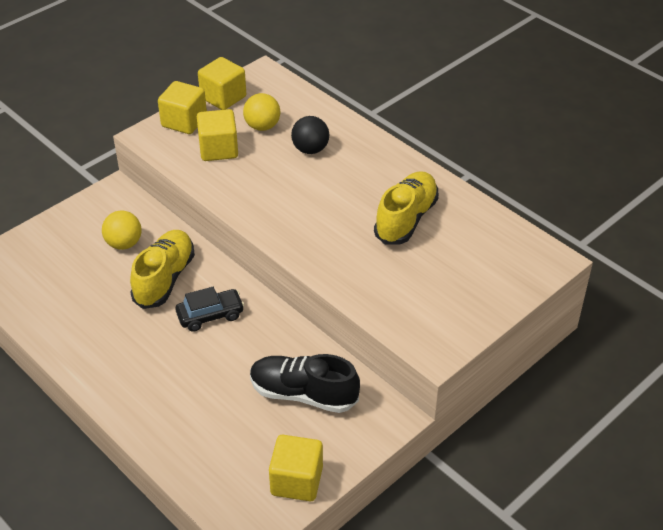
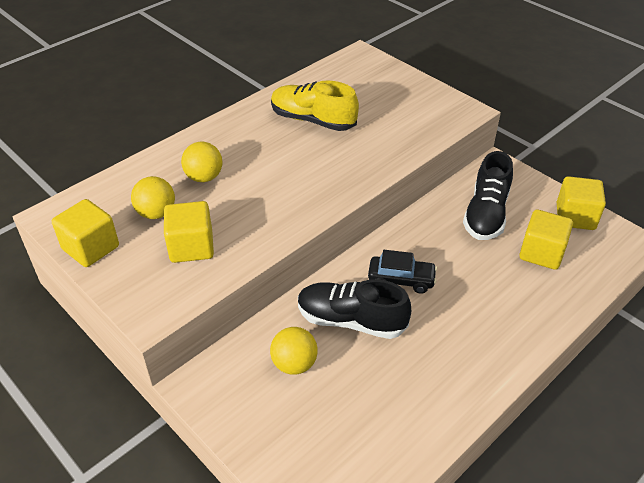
camera: 90 degrees left, 0 degrees up
yellow shoe [130,230,195,309] -> black shoe [298,279,411,339]
yellow cube [158,81,207,134] -> yellow cube moved to [519,209,573,270]
black car [176,287,245,332] -> black car turned 120 degrees clockwise [368,250,437,294]
black ball [291,116,329,154] -> yellow ball [181,142,222,182]

